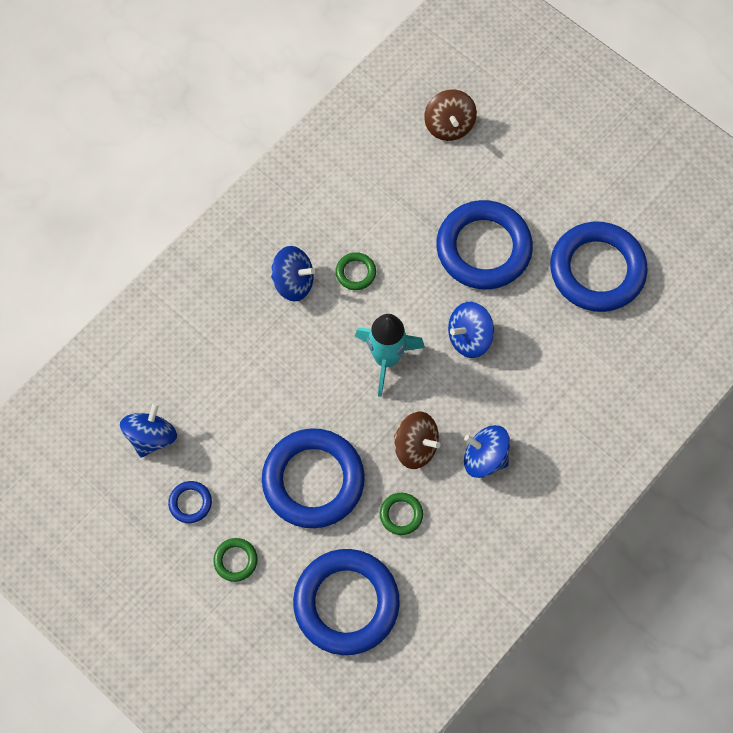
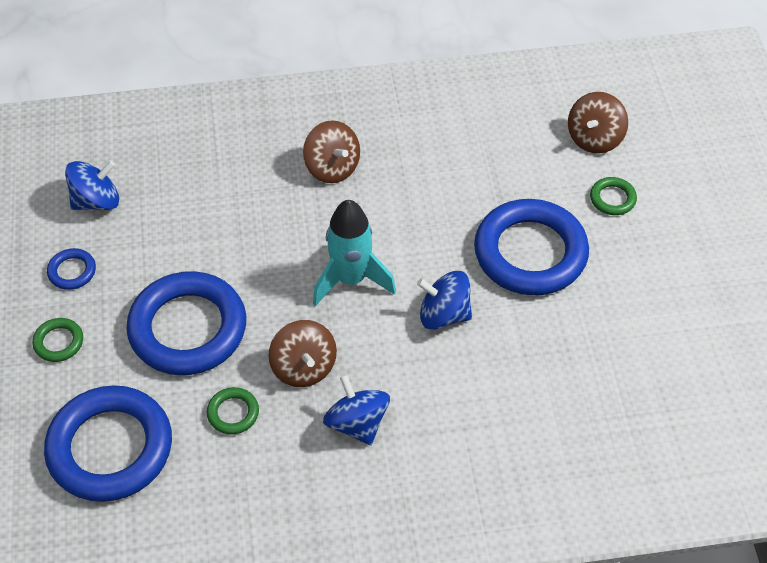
camera: 40 degrees right, 15 degrees down
blue spinning top [271,246,315,302] -> brown spinning top [303,120,360,183]
green ring [335,252,376,290] -> green ring moved to [590,177,637,215]
blue ring [550,222,648,312] -> none

